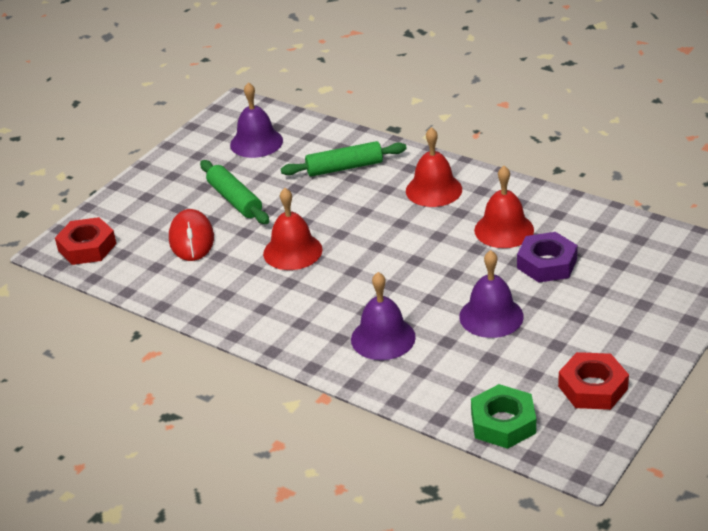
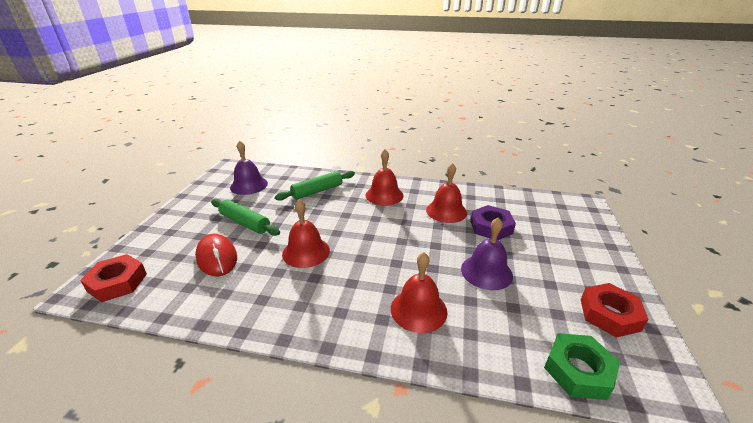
camera: 25 degrees left, 5 degrees down
purple bell [351,272,416,360] -> red bell [391,252,447,333]

